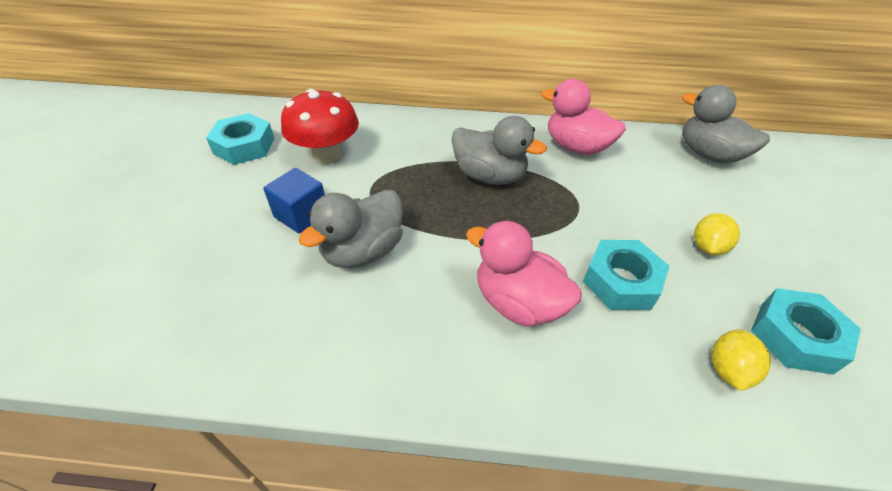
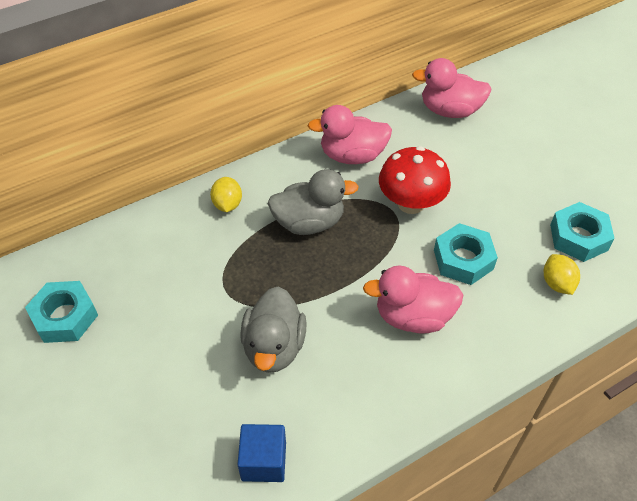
camera: 35 degrees left, 5 degrees up
blue cube [263,168,325,234] -> blue cube moved to [237,424,286,482]
red mushroom [281,89,359,163] -> red mushroom moved to [379,146,451,214]
grey duck [682,85,770,163] -> pink duck [412,58,492,118]
yellow lemon [694,213,740,256] -> yellow lemon moved to [210,177,242,212]

